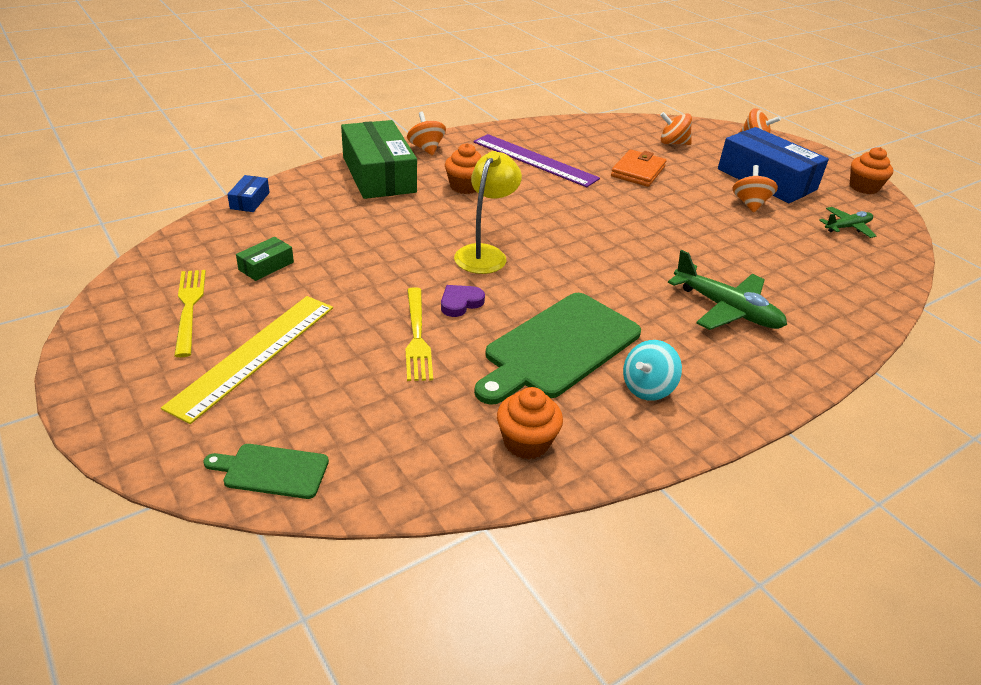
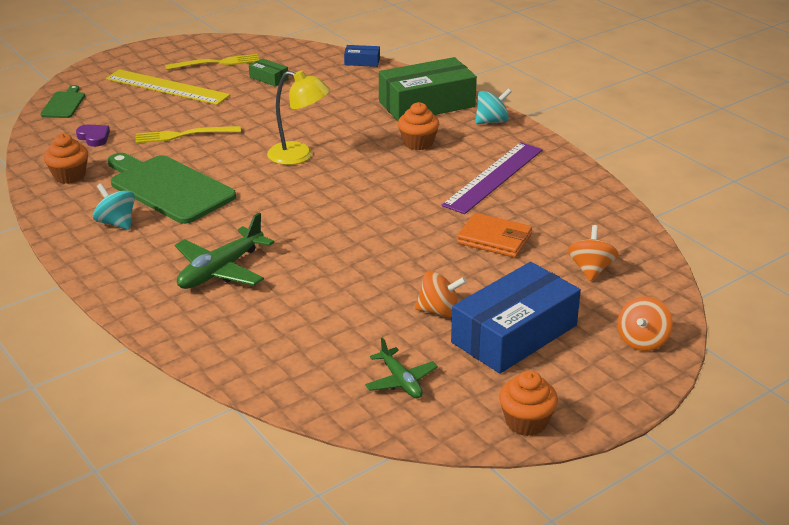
camera: 90 degrees right, 5 degrees down
orange spinning top [407,112,446,156] -> turquoise spinning top [475,88,511,124]
purple heart [441,285,485,317] -> purple heart moved to [76,125,110,147]

